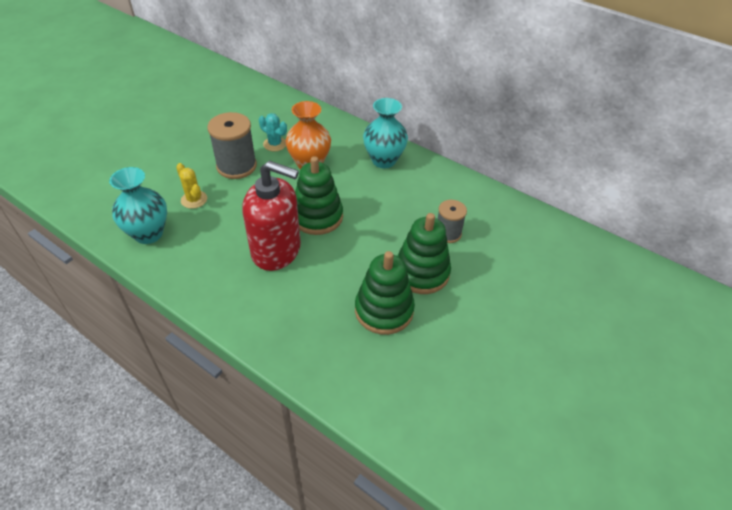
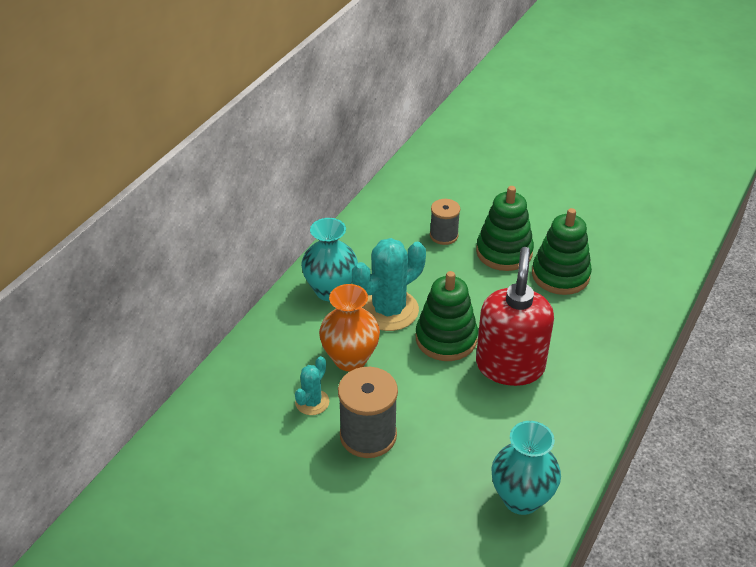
camera: 95 degrees left, 5 degrees down
yellow cactus [176,163,207,209] -> none
none -> turquoise cactus [352,238,426,331]

